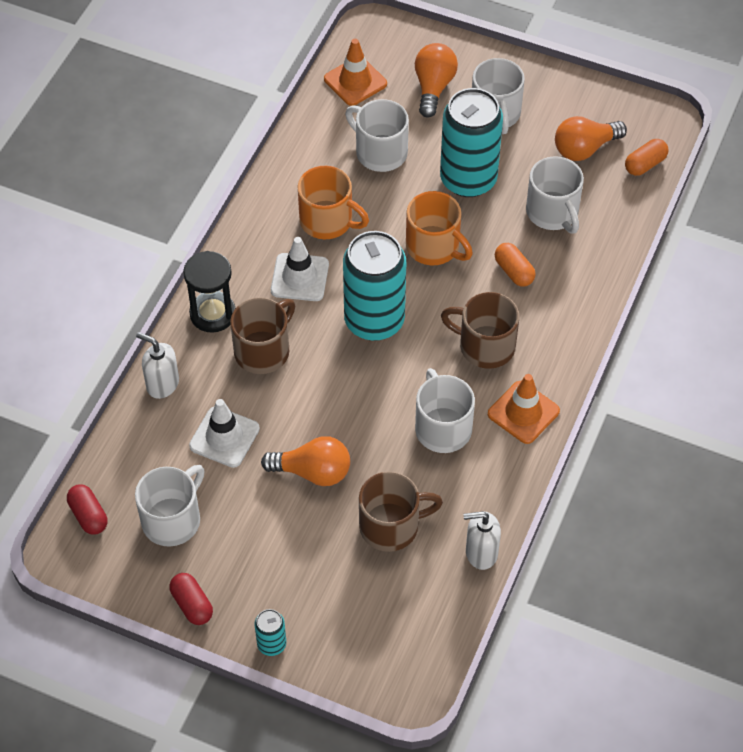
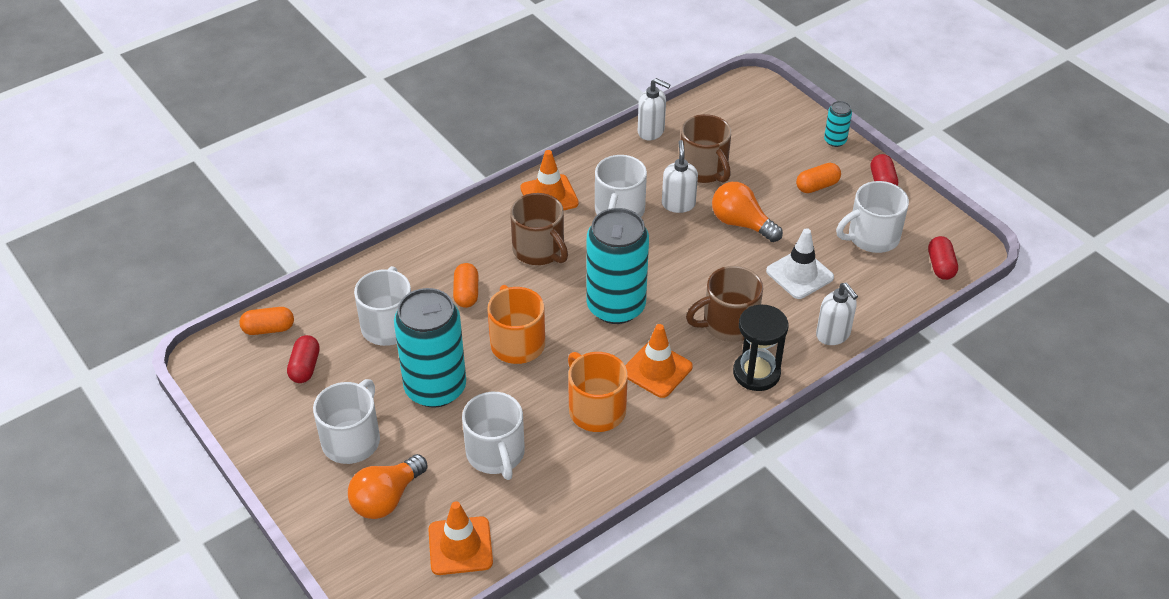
camera: 150 degrees left, 10 degrees down
white traffic cone [271,237,329,301] -> orange traffic cone [625,324,693,398]
brown mug [359,472,443,552] -> brown mug turned 135 degrees counterclockwise [681,114,731,183]
orange light bulb [555,116,627,161] -> red capsule [287,335,320,383]
none -> white soap dispenser [662,140,698,213]
none -> orange capsule [796,163,841,193]

